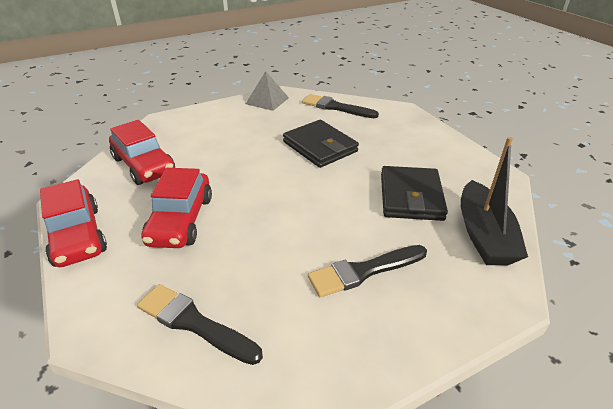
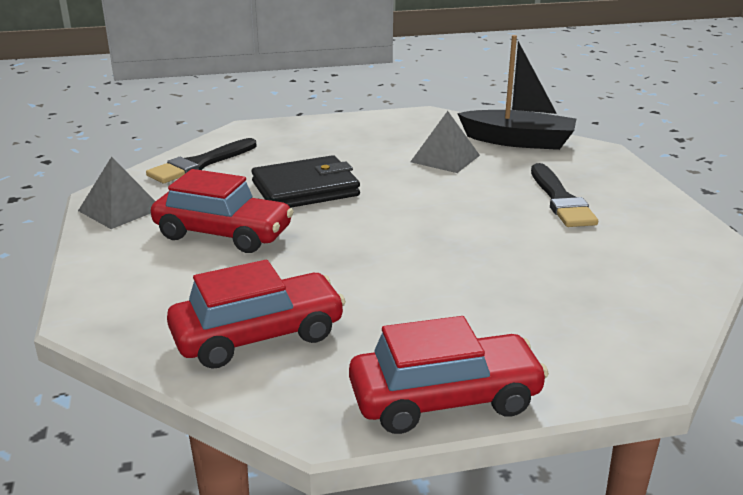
camera: 75 degrees left, 10 degrees down
black brush [137,284,263,365] -> none
red car [141,168,212,248] -> red car moved to [151,169,294,253]
black wallet [381,166,448,221] -> grey pyramid [410,111,480,173]

